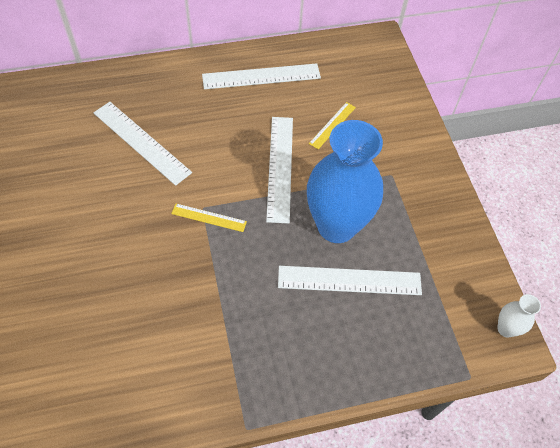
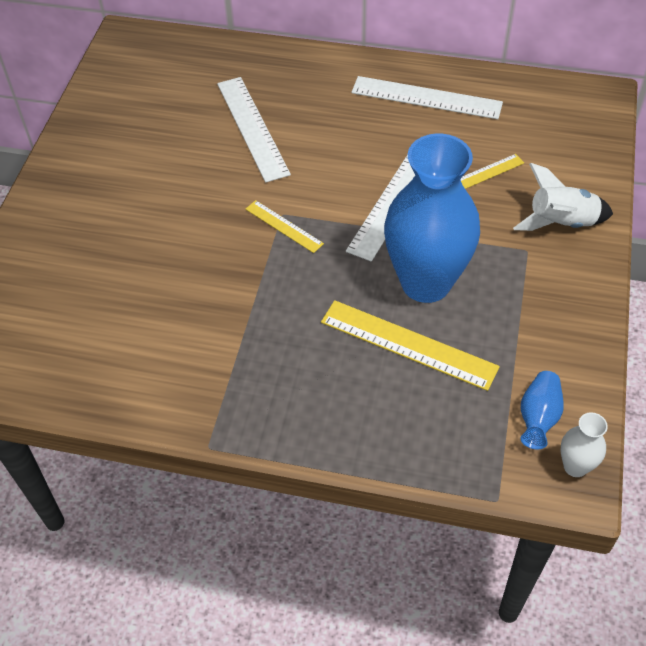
camera: 30 degrees right, 5 degrees down
white ruler [278,266,422,295] -> yellow ruler [321,300,500,391]
none -> white rocket [513,163,613,231]
none -> blue vase [521,371,564,449]

